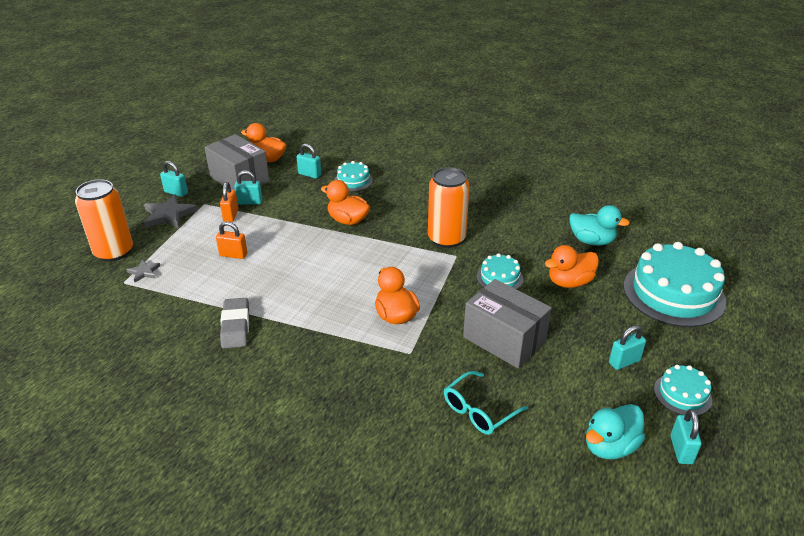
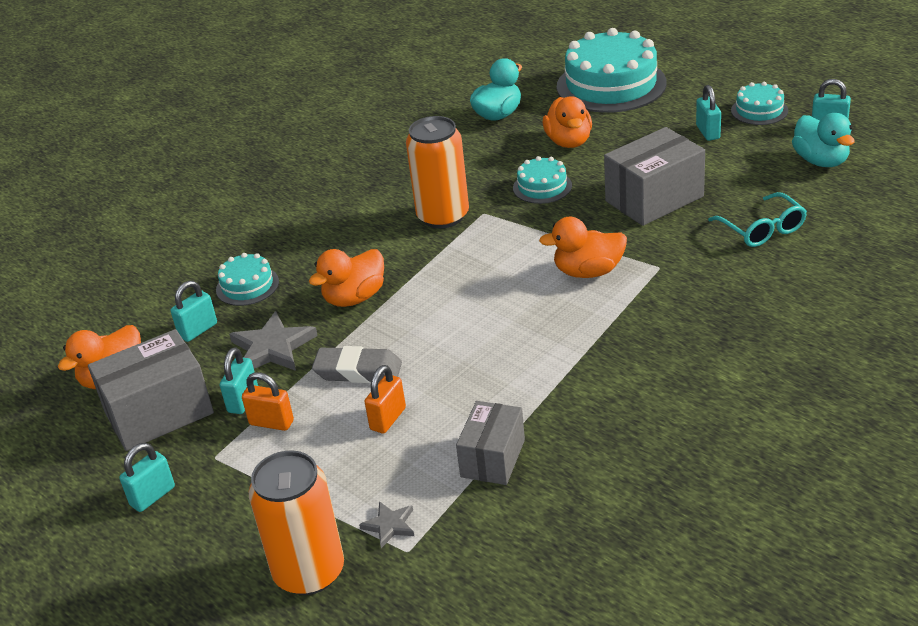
camera: 70 degrees left, 0 degrees up
grey star [144,194,198,229] -> grey star moved to [229,311,318,371]
grey eraser [220,298,249,348] -> grey eraser moved to [312,346,402,383]
none -> grey box [456,401,525,485]

